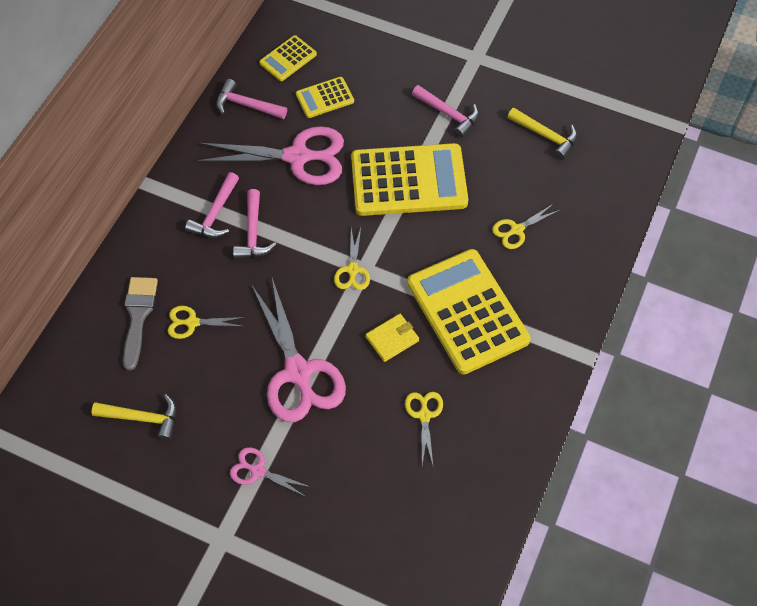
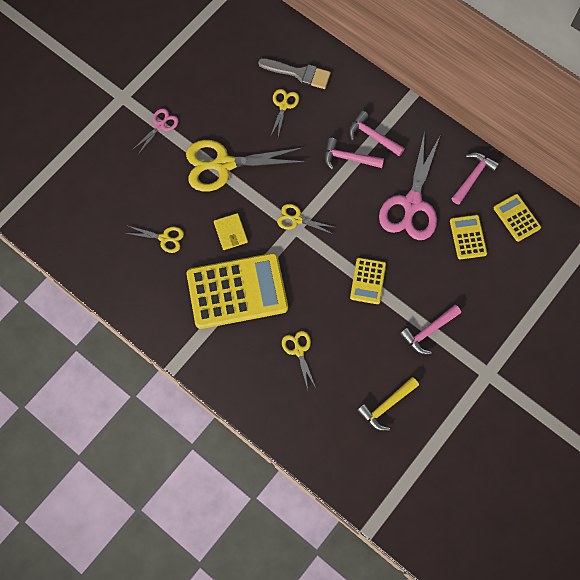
camera: 105 degrees right, 10 degrees up
yellow hammer [92,394,177,441] -> none
pink scissors [251,278,346,422] -> yellow scissors [186,140,305,192]
yellow calculator [351,143,468,216] -> yellow calculator [350,258,386,304], size x0.48

